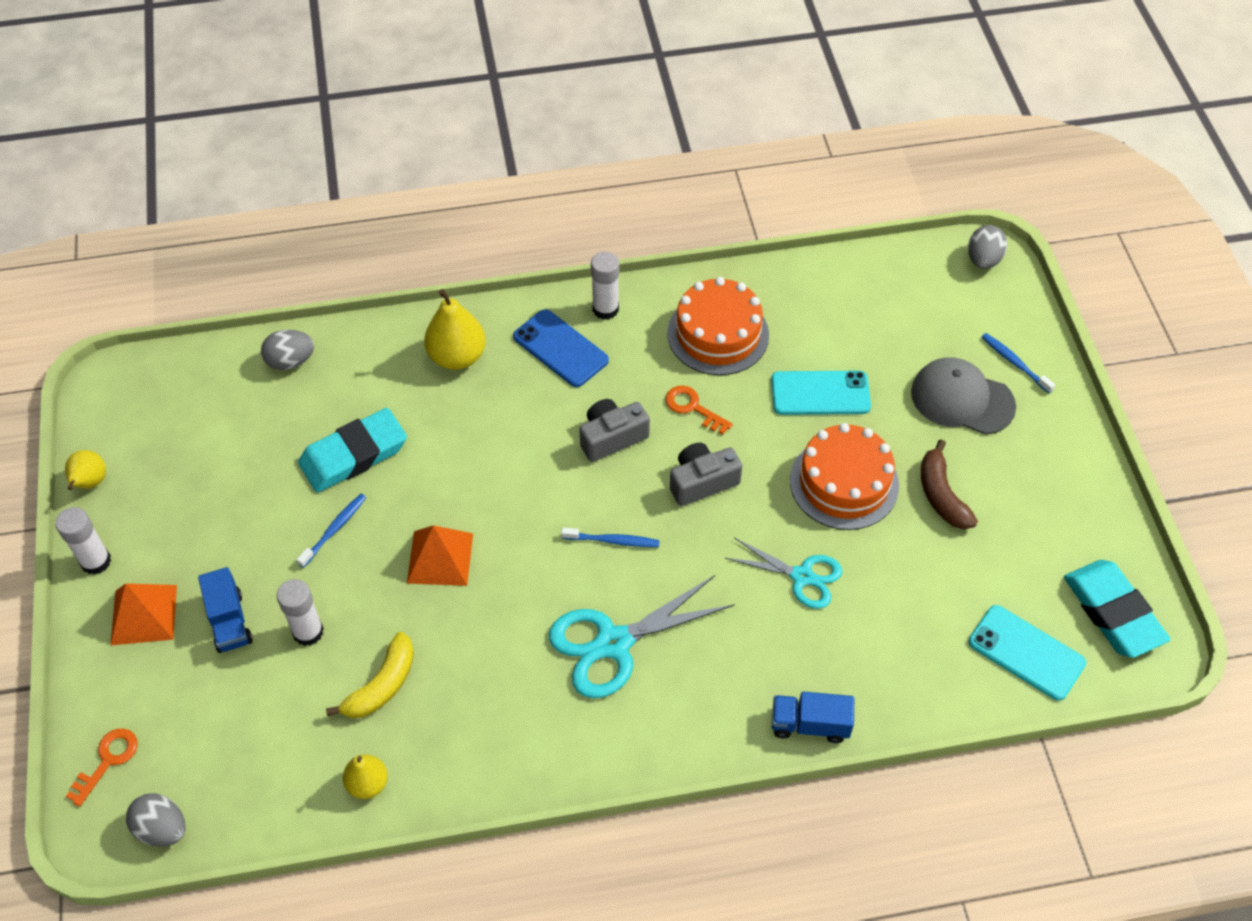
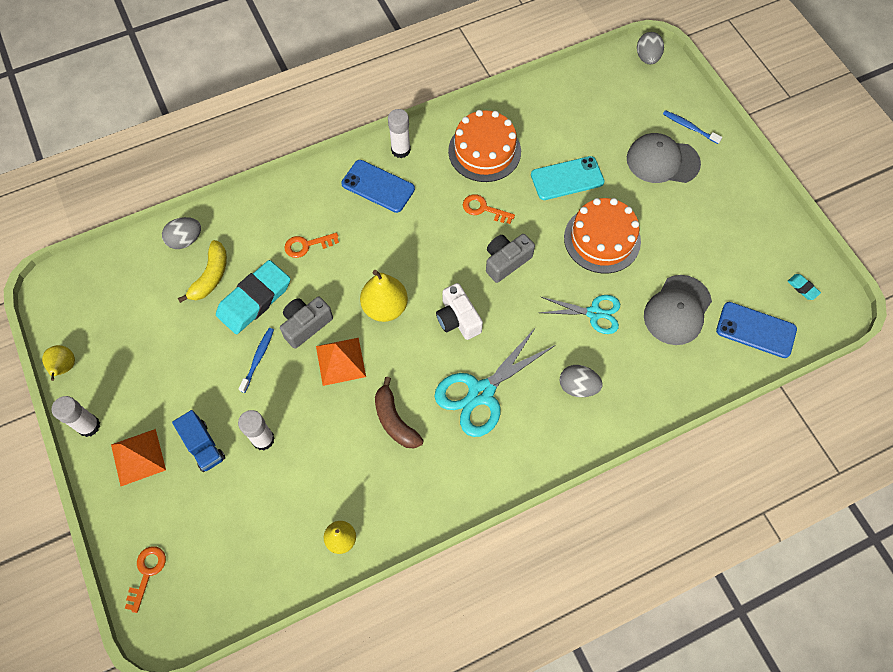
camera: 15 degrees left, 10 degrees up
grey egg [126,793,186,847] -> grey egg moved to [560,365,603,397]
yellow banana [326,632,414,718] -> yellow banana moved to [178,240,227,303]
yellow pear [424,289,486,370] -> yellow pear moved to [360,270,408,322]
blue toothbrush [561,527,660,547] -> white camera [436,283,483,340]
grey camera [579,399,650,462] -> grey camera moved to [280,297,333,349]
blue truck [772,691,854,743] -> none
brown banana [921,440,978,529] -> brown banana moved to [375,377,424,448]
turquoise phone [968,605,1086,701] -> blue phone [716,302,797,358]
turquoise eraser [1064,560,1171,658] -> turquoise eraser [787,274,821,300], size x0.41
none -> orange key [285,233,339,258]
none -> grey cap [644,275,712,345]

